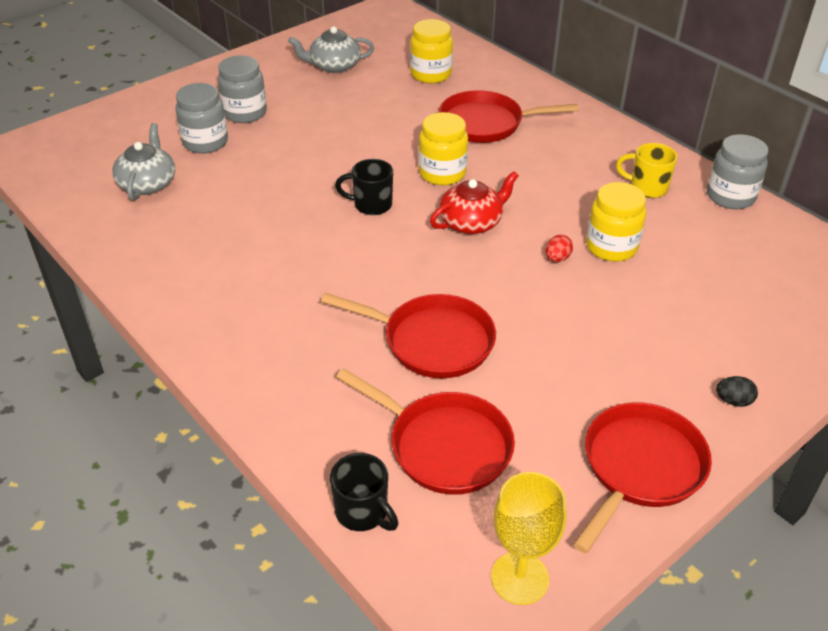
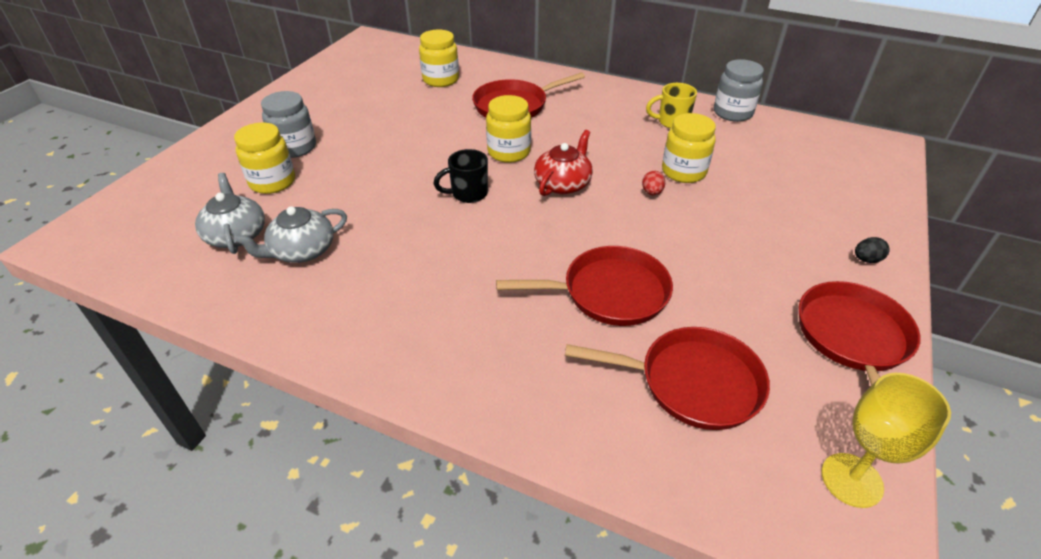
camera: 25 degrees left, 0 degrees up
grey jar [175,83,228,154] -> yellow jar [234,122,295,194]
grey teapot [288,26,374,73] -> grey teapot moved to [234,206,347,263]
black mug [330,453,398,531] -> none

